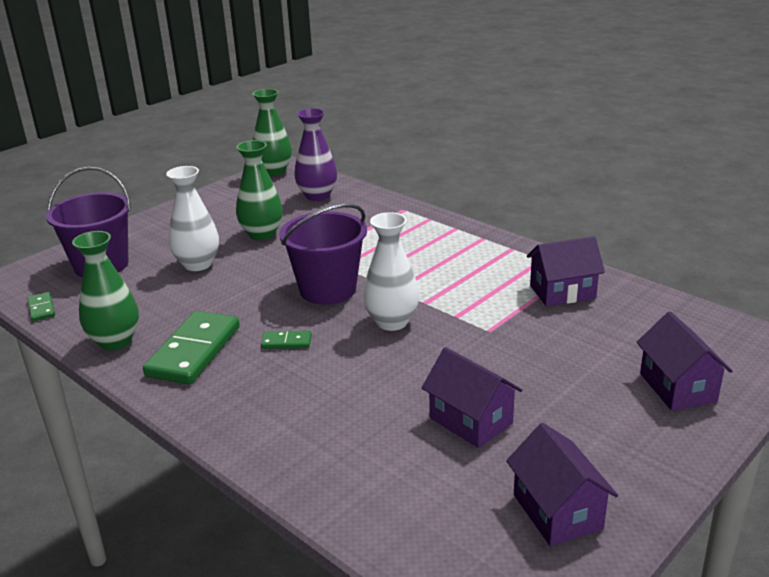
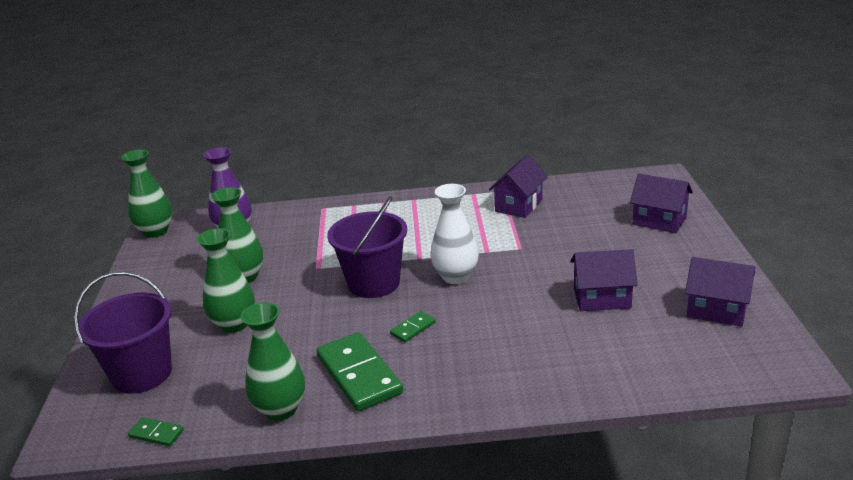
camera: 45 degrees left, 0 degrees up
white vase [166,166,219,271] -> green vase [197,228,255,333]

